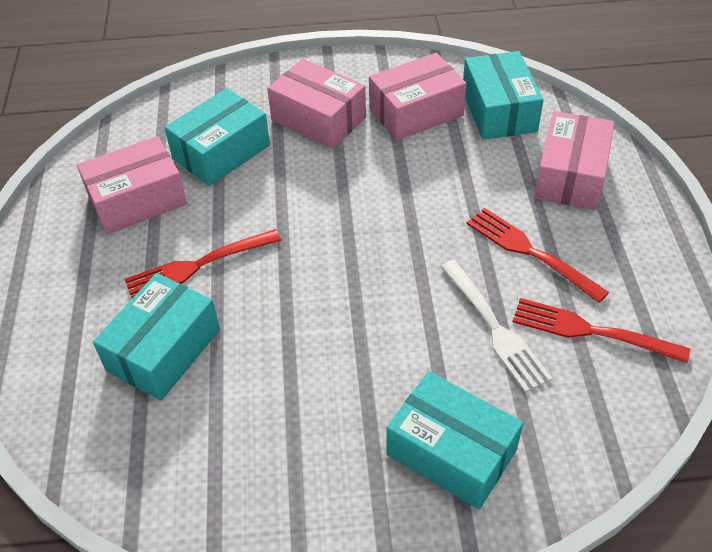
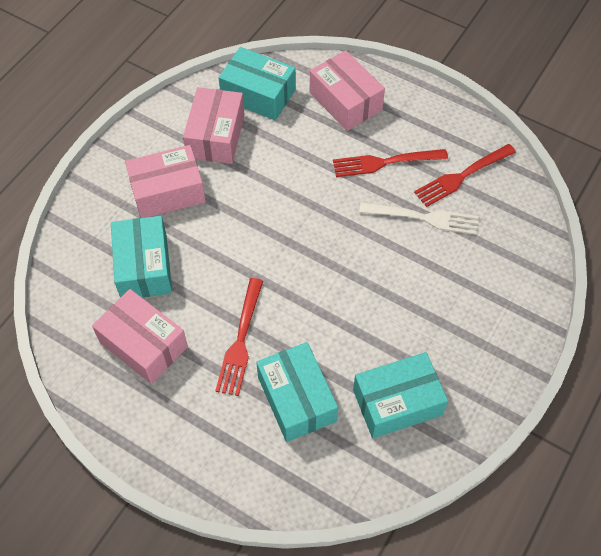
camera: 55 degrees left, 10 degrees up
pink box [77,136,187,234] -> pink box turned 60 degrees counterclockwise [92,289,188,384]
turquoise box [386,371,523,510] -> turquoise box moved to [353,352,448,438]

